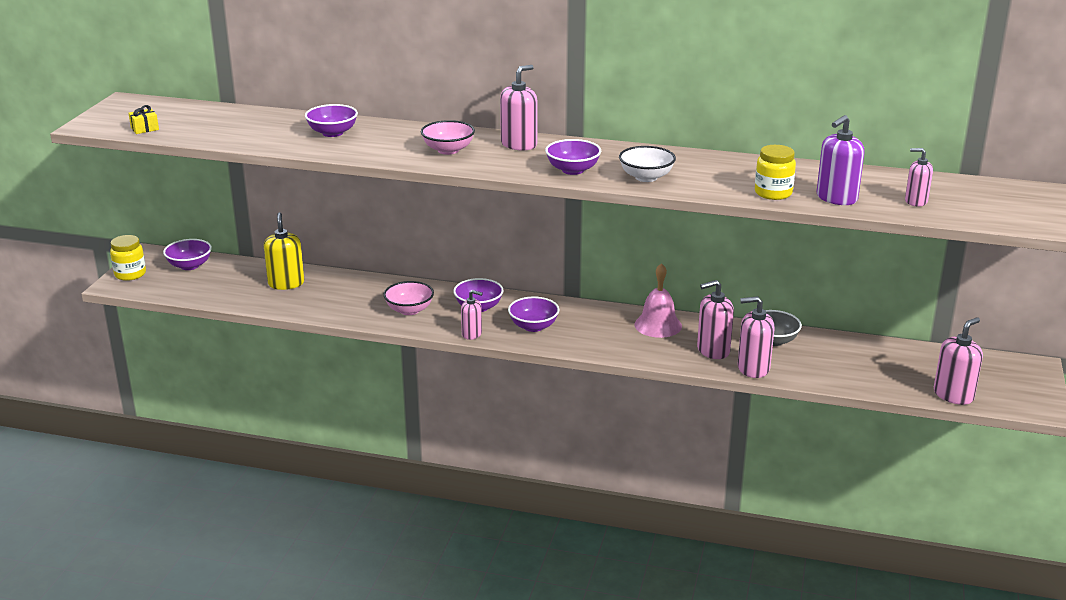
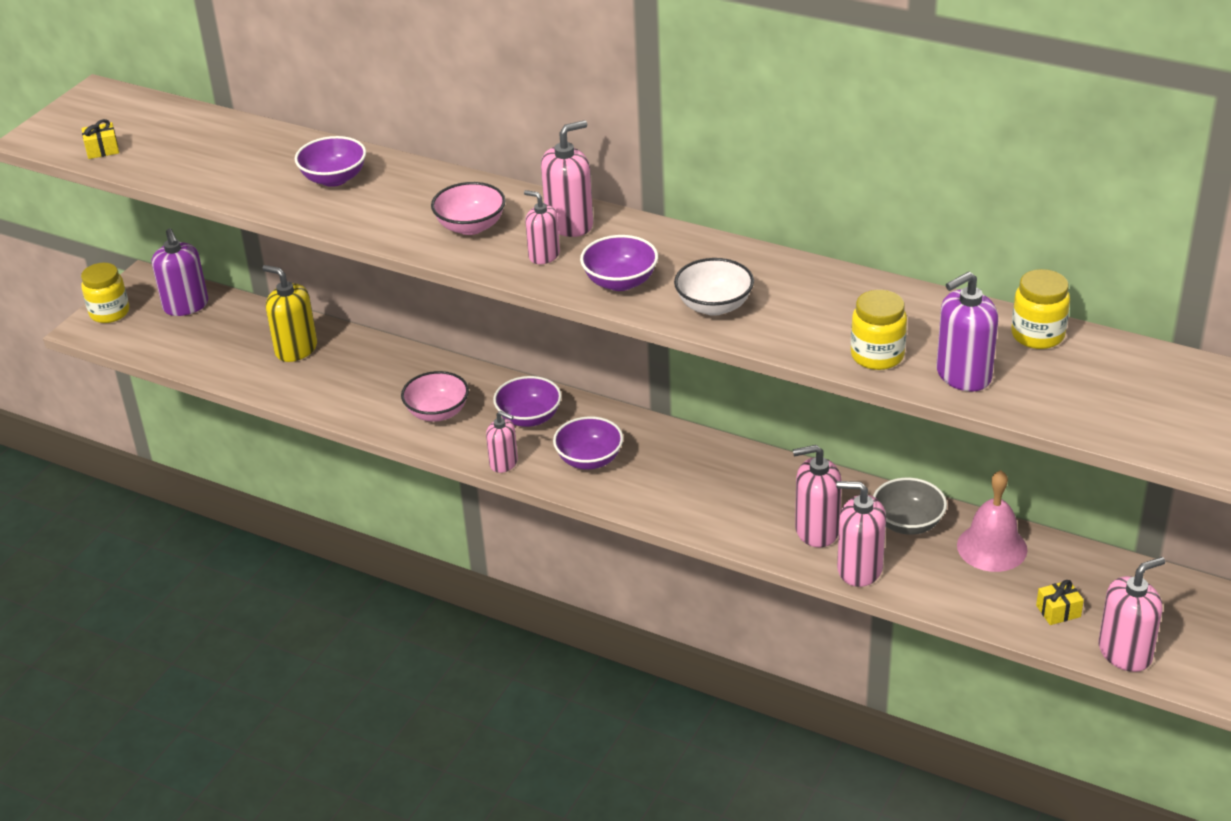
camera: 15 degrees right, 10 degrees up
purple bowl [163,239,212,270] -> purple soap dispenser [152,228,208,316]
yellow soap dispenser [264,212,304,290] -> yellow soap dispenser turned 60 degrees counterclockwise [262,265,317,362]
pink bell [634,263,682,338] -> pink bell moved to [957,470,1027,572]
pink soap dispenser [905,148,933,207] -> pink soap dispenser moved to [524,190,560,264]
none -> yellow jar [1011,269,1070,349]
none -> yellow gift [1036,580,1084,625]

